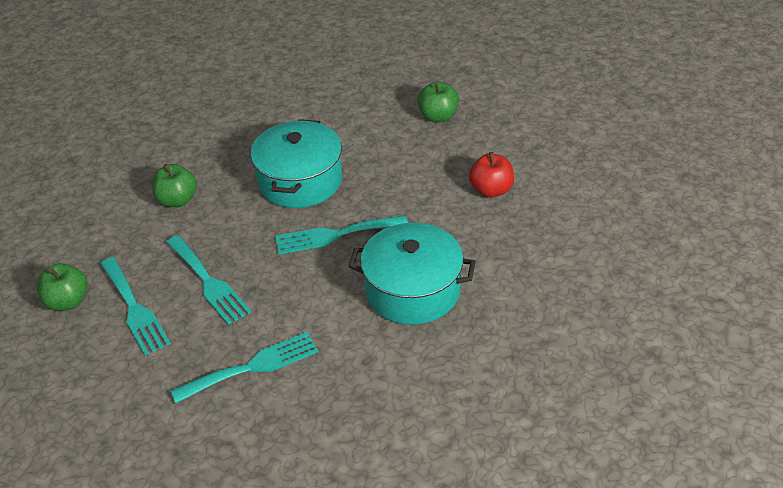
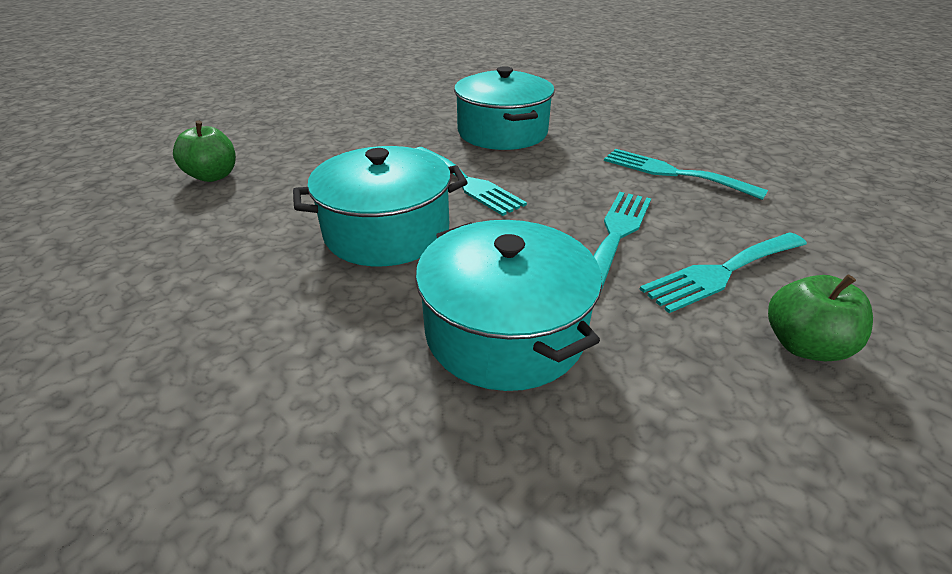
camera: 120 degrees left, 5 degrees down
turquoise fork [100,257,171,356] -> turquoise fork turned 150 degrees counterclockwise [640,232,807,313]
green apple [152,164,197,207] -> turquoise pot [415,220,602,391]
red apple [469,152,514,198] -> none

